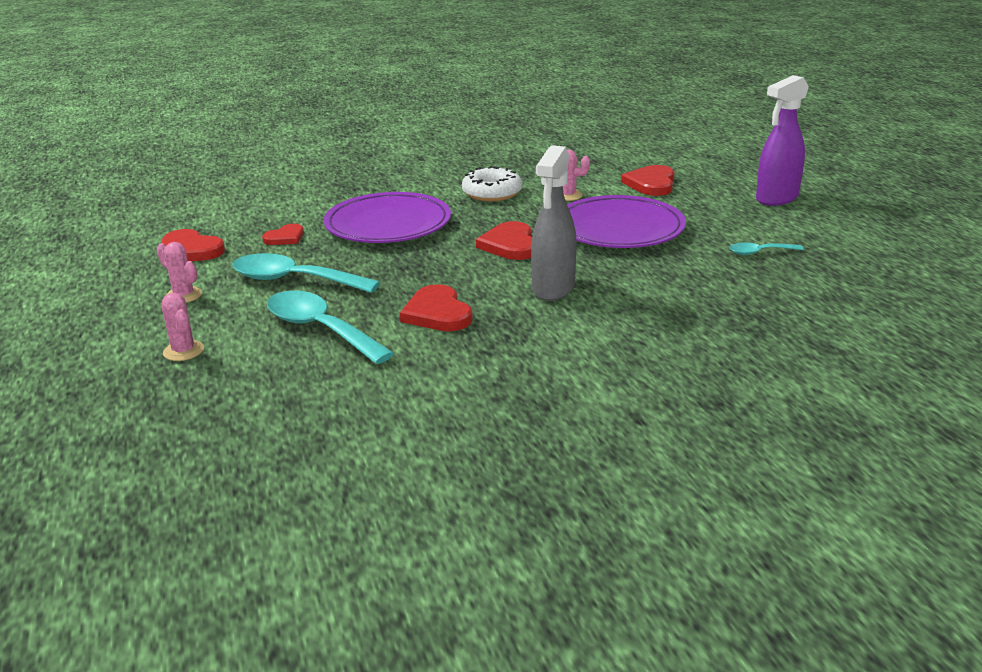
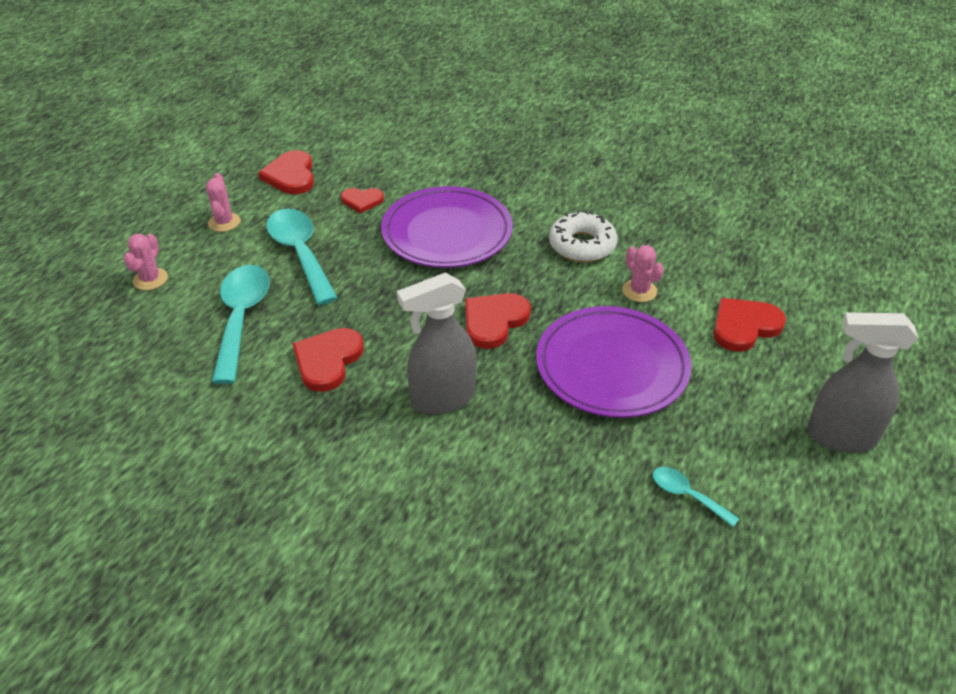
camera: 45 degrees right, 15 degrees up
purple spray bottle [756,75,809,206] -> grey spray bottle [807,312,918,453]

